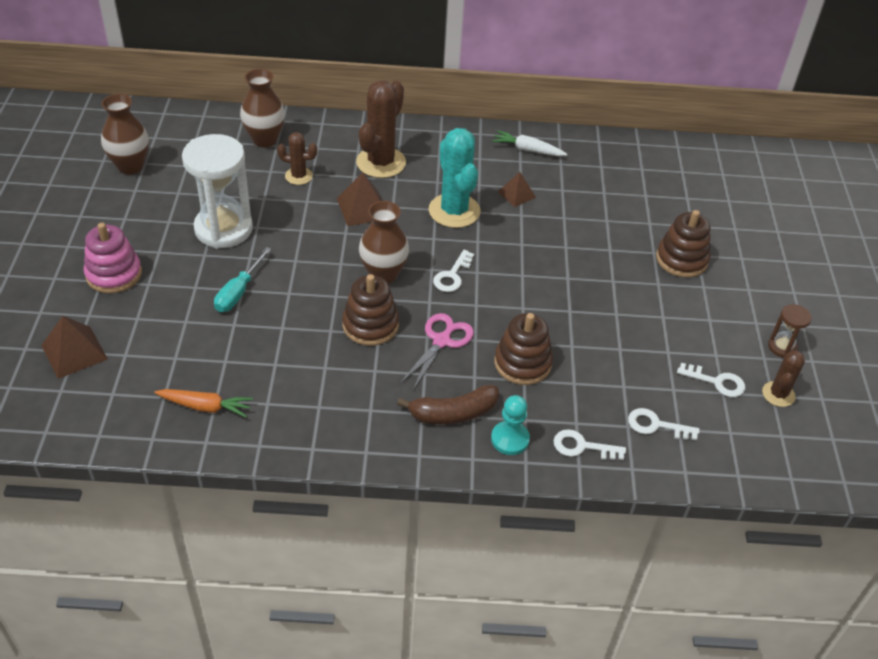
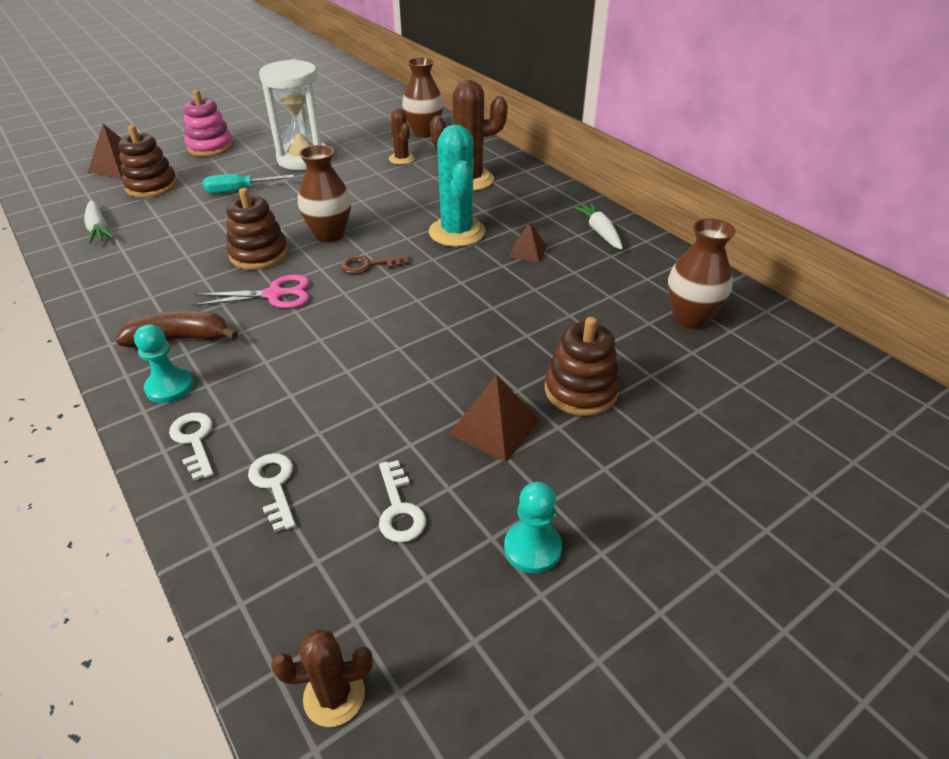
camera: 55 degrees right, 5 degrees down
brown vase [101,94,149,174] -> brown vase moved to [668,218,736,329]
orange carrot [154,389,253,418] -> white carrot [84,200,114,244]
brown pyramid [337,172,382,226] -> brown pyramid moved to [449,375,540,463]
brown banana [397,385,499,425] -> brown banana turned 135 degrees clockwise [115,311,238,348]
turquoise cactus [429,128,481,228] -> turquoise cactus turned 45 degrees counterclockwise [429,125,486,247]
white key [433,250,474,292] -> brown key [340,255,410,274]
brown stacking toy [494,313,553,385] -> brown stacking toy moved to [118,125,178,198]
brown cactus [762,350,805,407] -> brown cactus moved to [271,629,373,727]
brown hourglass [768,304,812,358] -> turquoise pawn [504,482,562,574]

